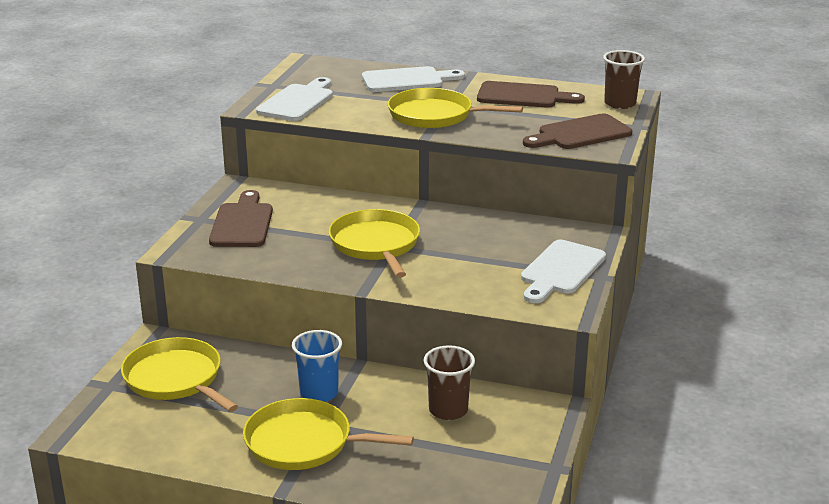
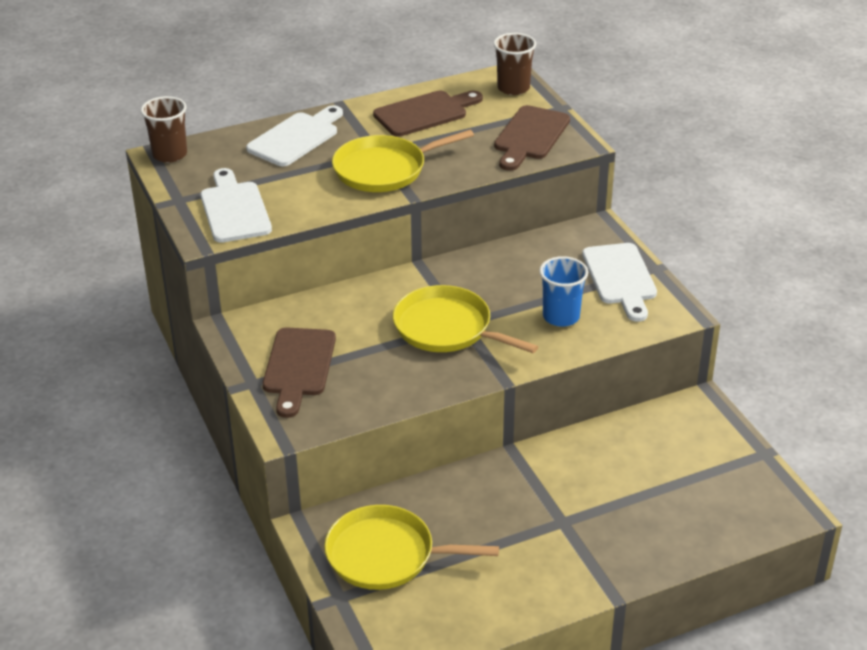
camera: 40 degrees left, 10 degrees up
brown cutting board [209,190,273,247] -> brown cutting board turned 135 degrees counterclockwise [263,327,336,418]
yellow pan [243,398,414,470] -> none
blue cup [292,330,342,402] -> blue cup moved to [539,256,588,327]
brown cup [423,345,475,420] -> brown cup moved to [141,96,187,163]

